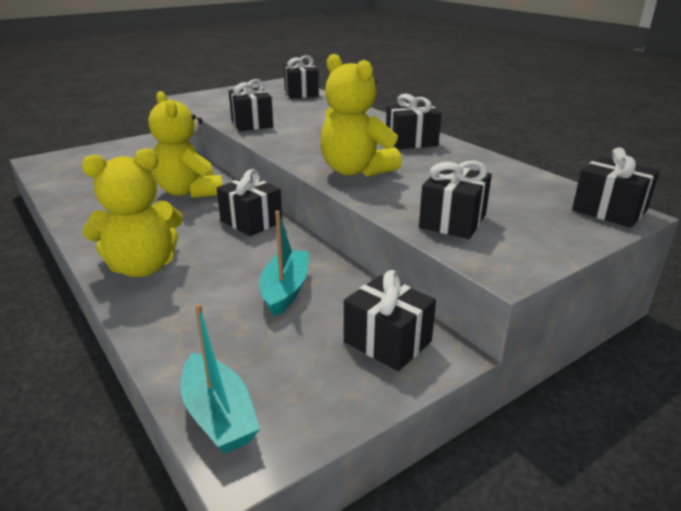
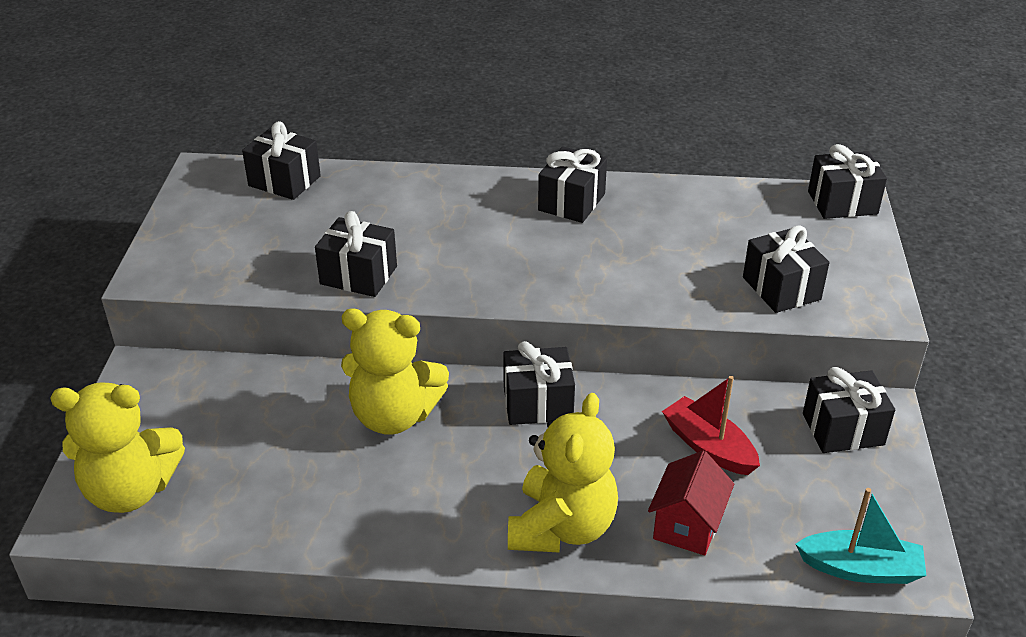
camera: 50 degrees left, 10 degrees up
turquoise boat [259,210,309,317] -> red boat [662,376,760,475]
yellow teddy bear [320,54,402,177] -> yellow teddy bear moved to [50,382,185,513]
none -> red house [648,451,734,556]

